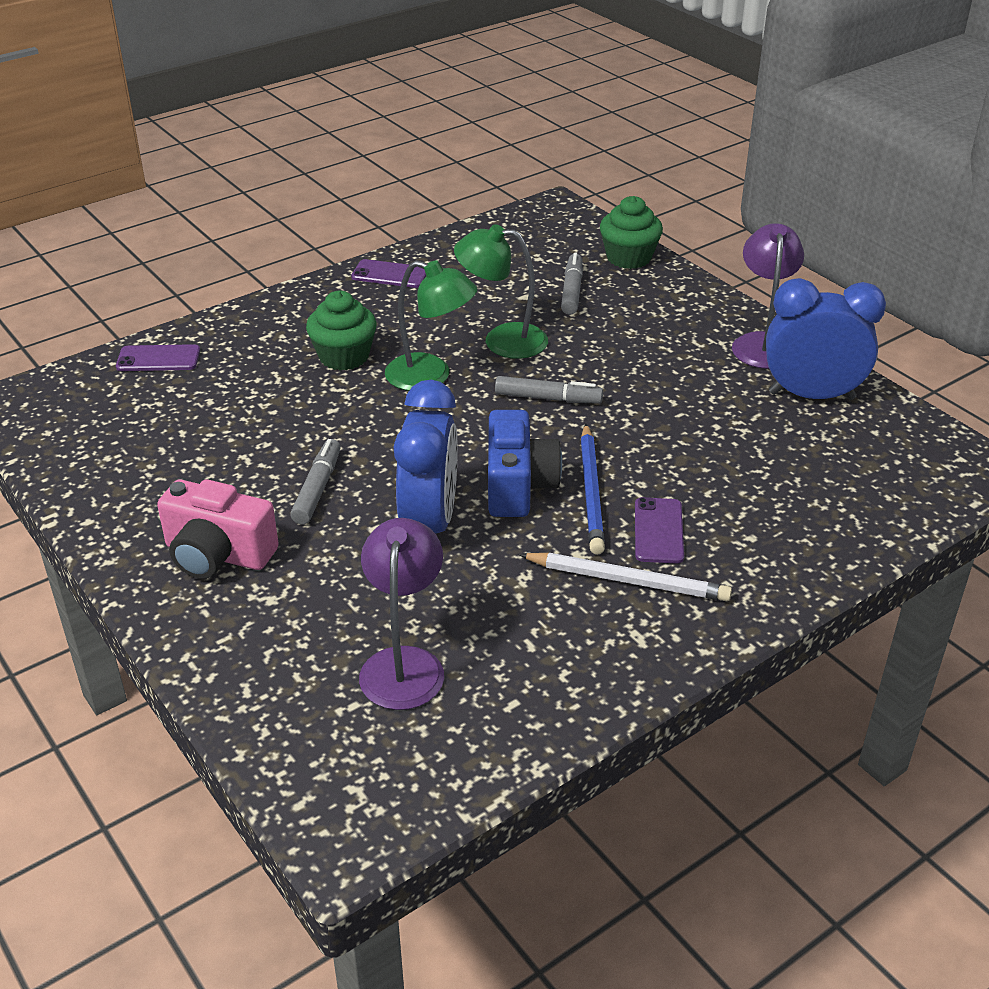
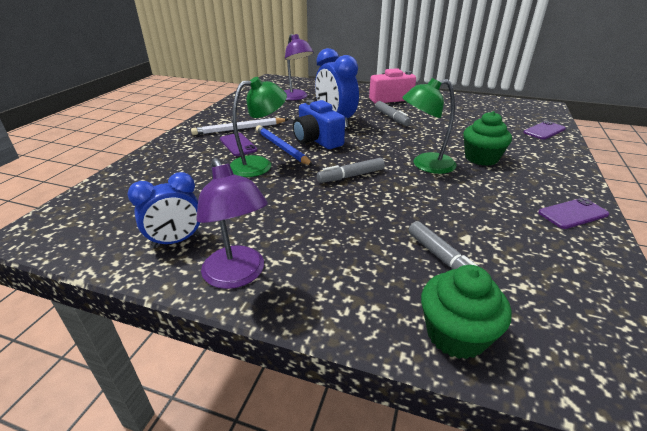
camera: 145 degrees right, 5 degrees down
green lamp [454,224,548,359] -> green lamp moved to [230,77,287,177]
blue clock [766,278,886,400] -> blue clock [128,172,200,248], size x0.65

